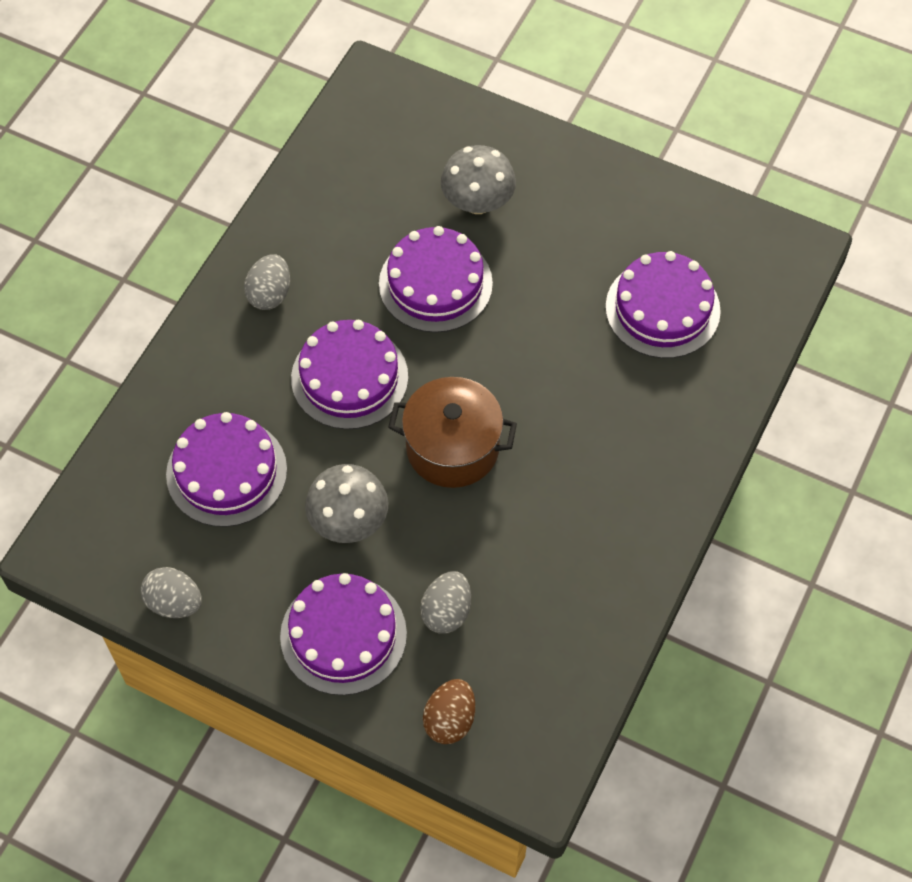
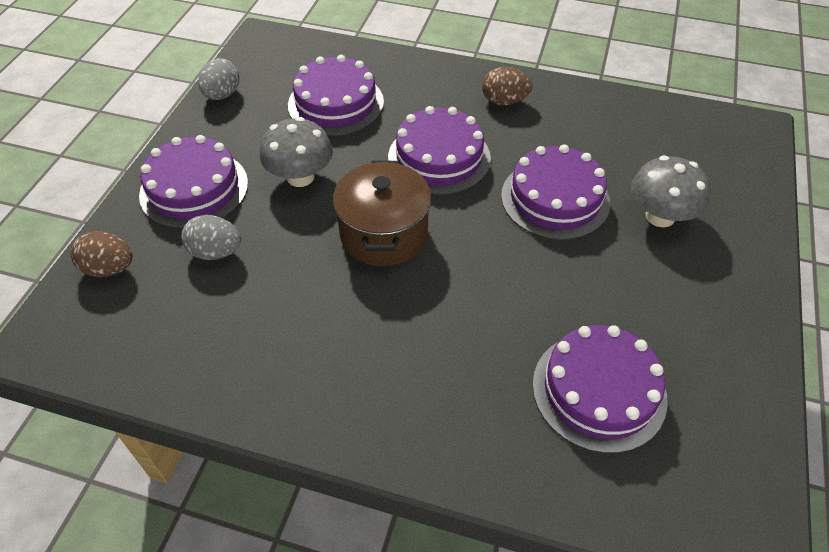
camera: 80 degrees right, 10 degrees down
grey egg [244,254,290,310] -> brown egg [482,67,533,105]

